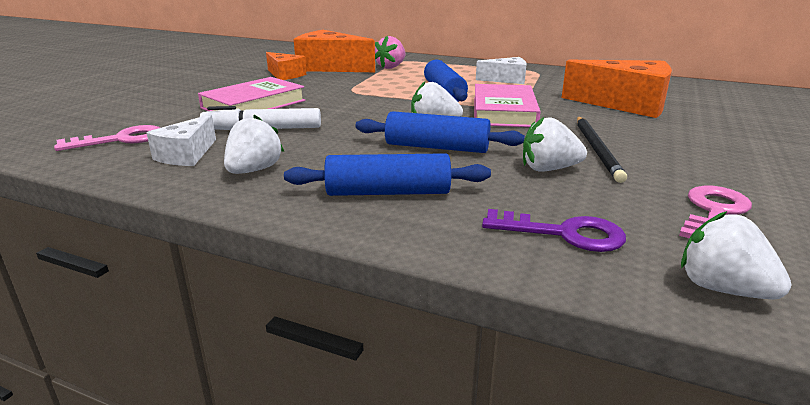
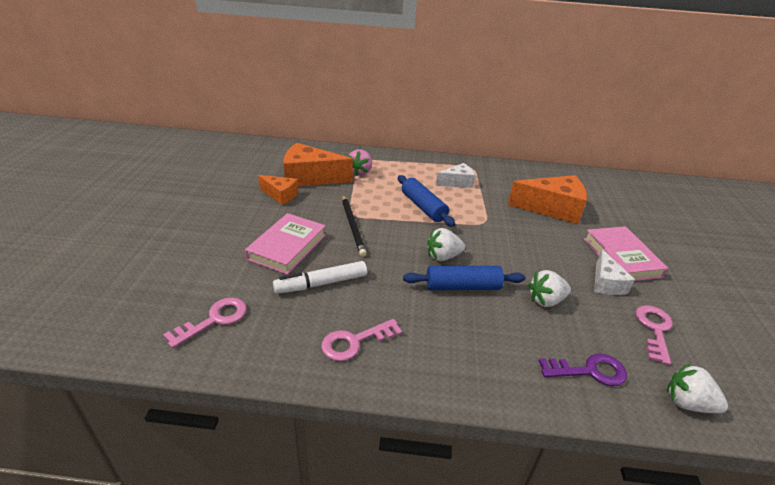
camera: 20 degrees left, 10 degrees up
white cheese [147,114,216,166] -> white cheese moved to [594,249,635,295]
white strawberry [224,115,284,174] -> pink key [321,319,402,361]
blue rolling pin [284,153,491,196] -> none
pink book [474,84,541,127] -> pink book moved to [584,226,669,281]
black pencil [577,117,627,183] -> black pencil moved to [342,195,367,257]

